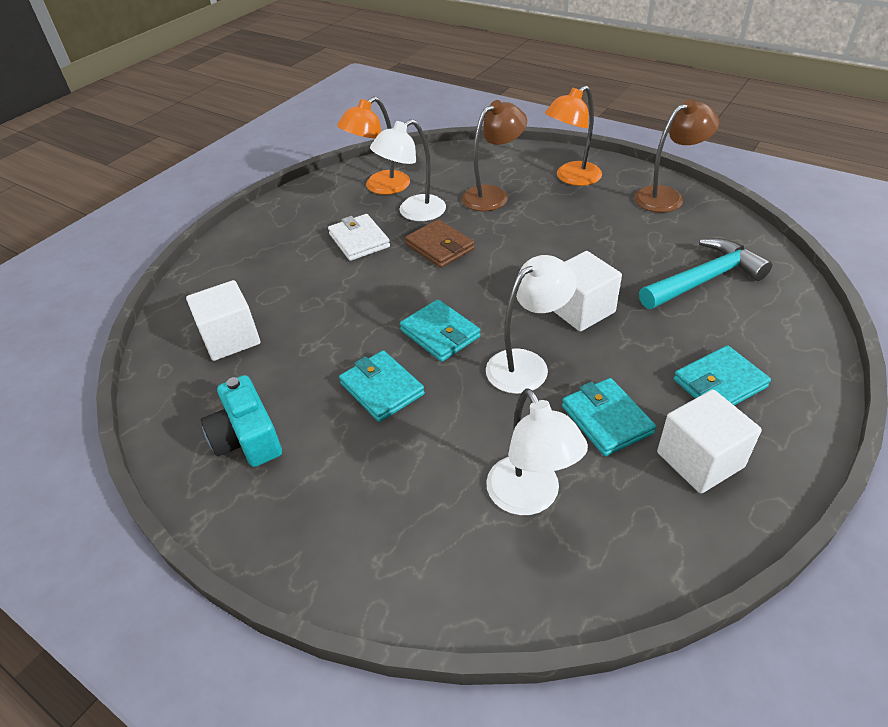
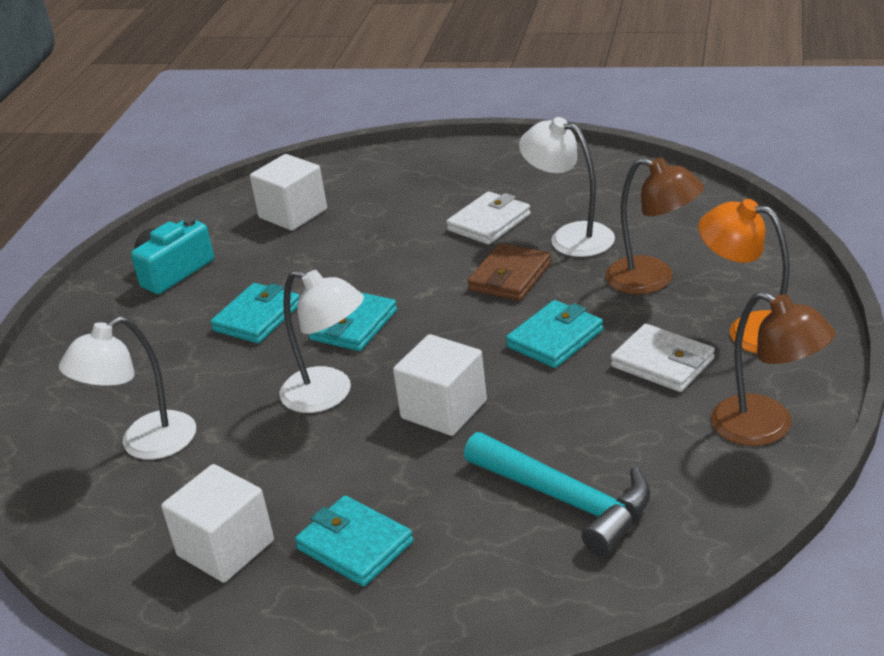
camera: 70 degrees right, 10 degrees down
orange lamp [337,97,410,195] -> none
turquoise wallet [562,378,656,456] -> turquoise wallet moved to [506,300,603,368]
none -> white wallet [611,324,715,392]

